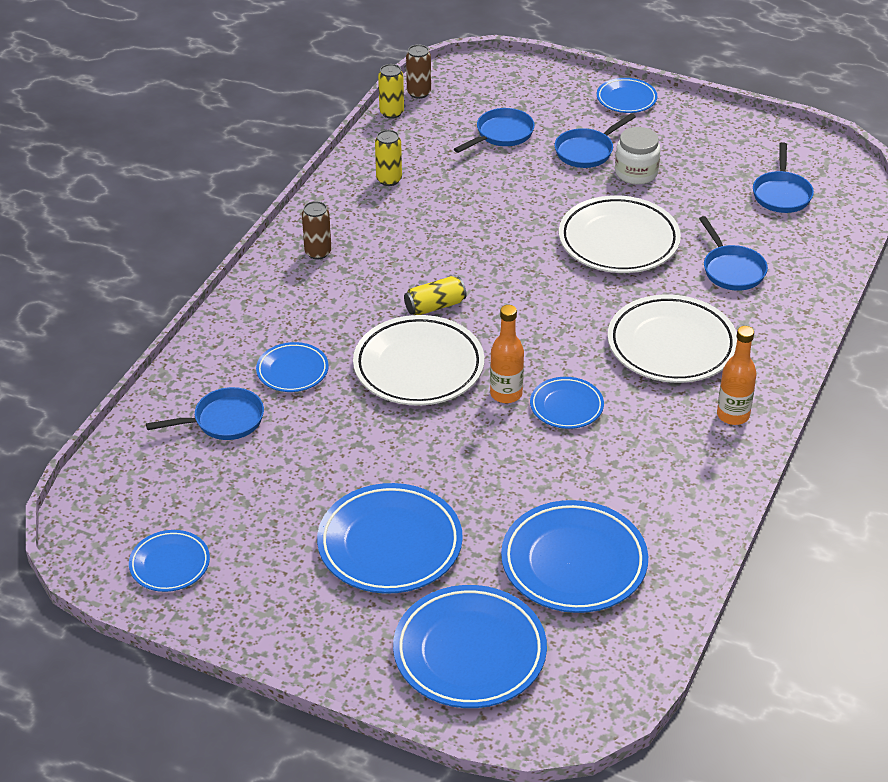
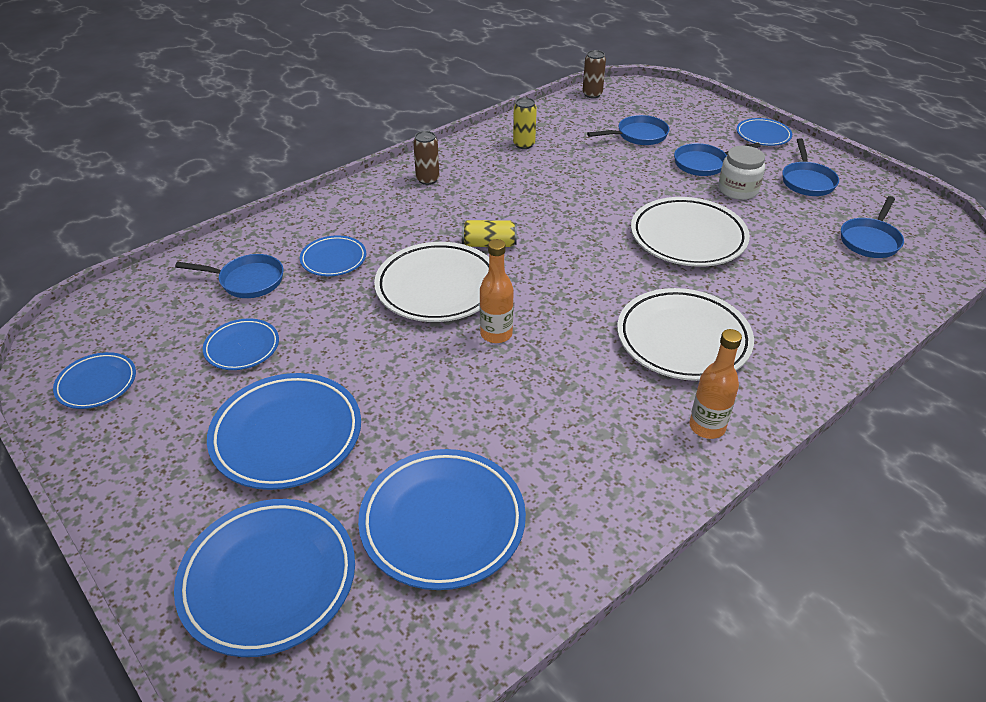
camera: 25 degrees right, 0 degrees up
yellow can [378,64,404,119] -> none
blue plate [530,377,604,429] -> blue plate moved to [203,318,279,370]
blue pan [699,216,768,291] -> blue pan moved to [782,138,839,196]

